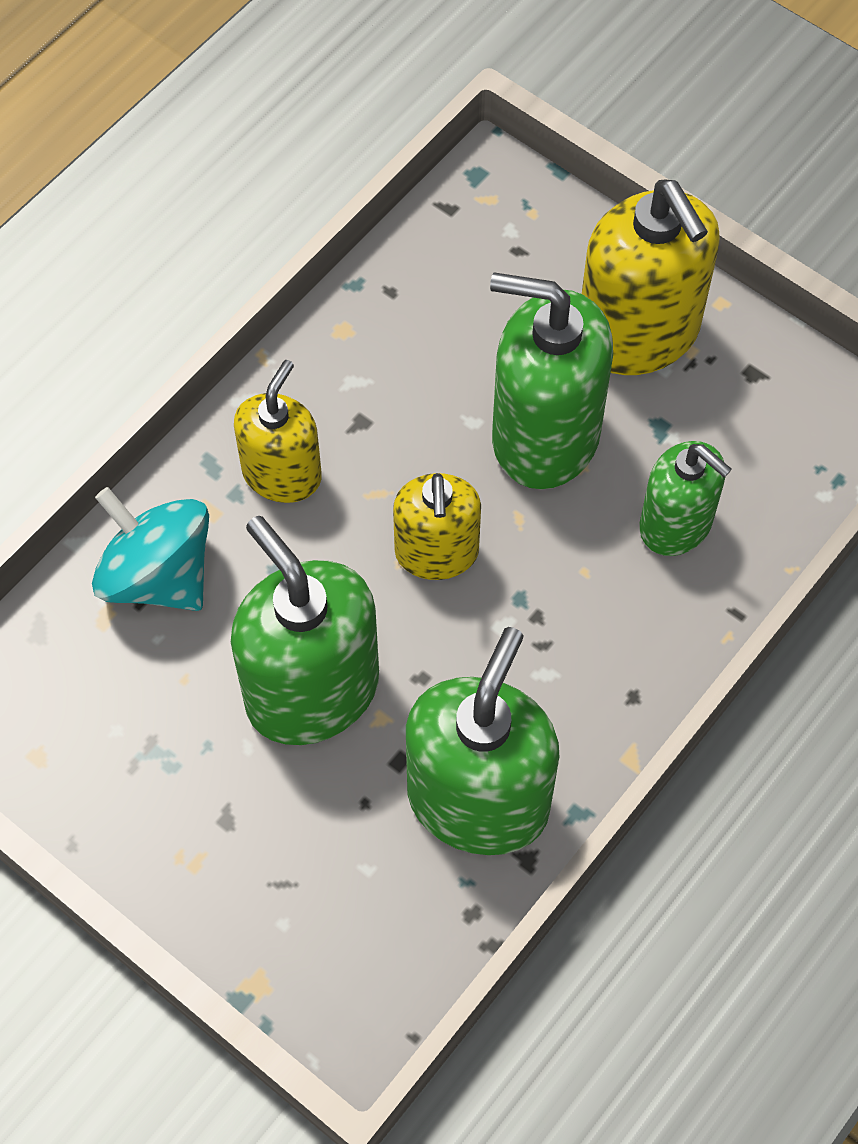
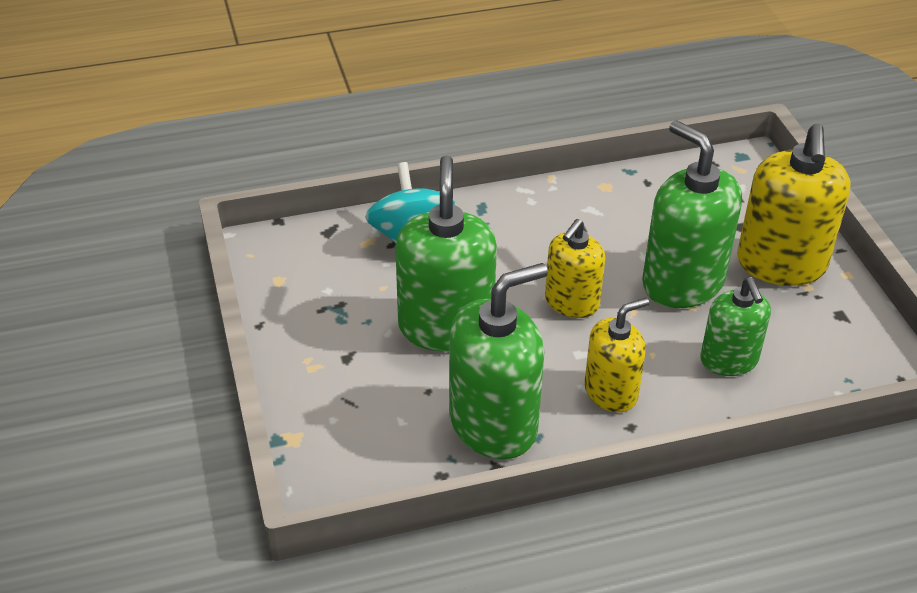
camera: 35 degrees right, 20 degrees down
yellow soap dispenser [234,360,322,503] -> yellow soap dispenser moved to [584,298,649,413]

